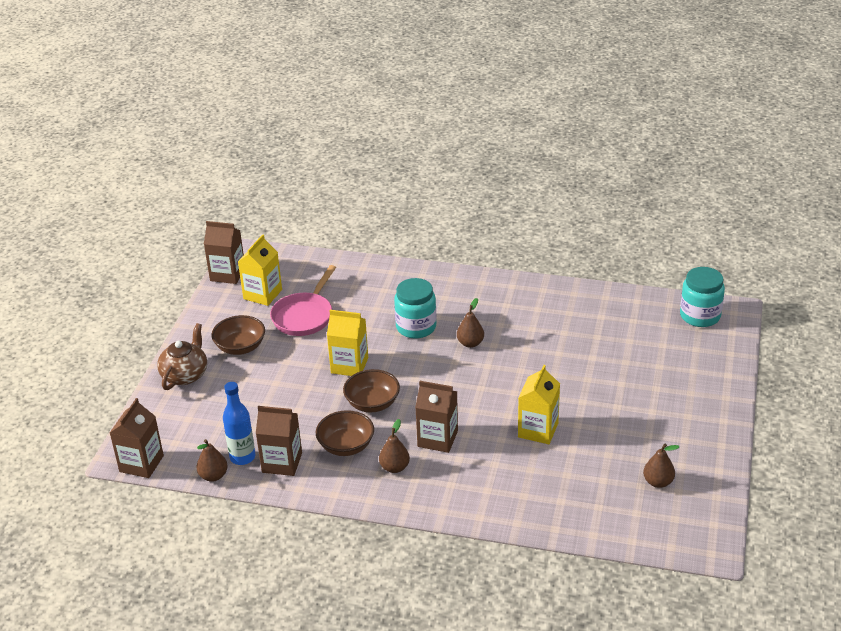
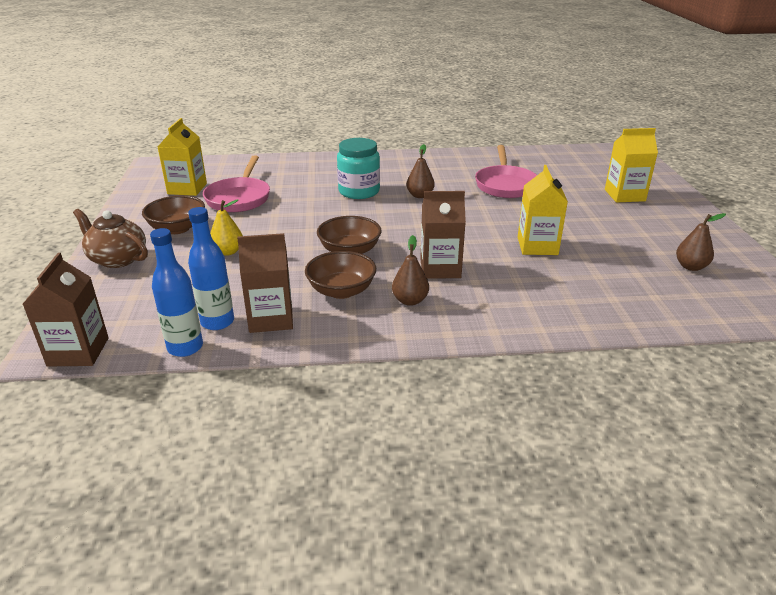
camera: 20 degrees left, 5 degrees down
brown teapot [157,323,207,390] -> brown teapot turned 60 degrees counterclockwise [73,209,148,268]
brown pear [196,439,228,482] -> blue bottle [150,228,203,357]
brown carton [204,221,244,284] -> none
yellow carton [327,310,368,376] -> yellow carton moved to [605,128,658,202]
turquoise jar [680,267,725,327] -> none
none -> yellow pear [210,199,243,256]
none -> pink pan [475,145,537,198]

